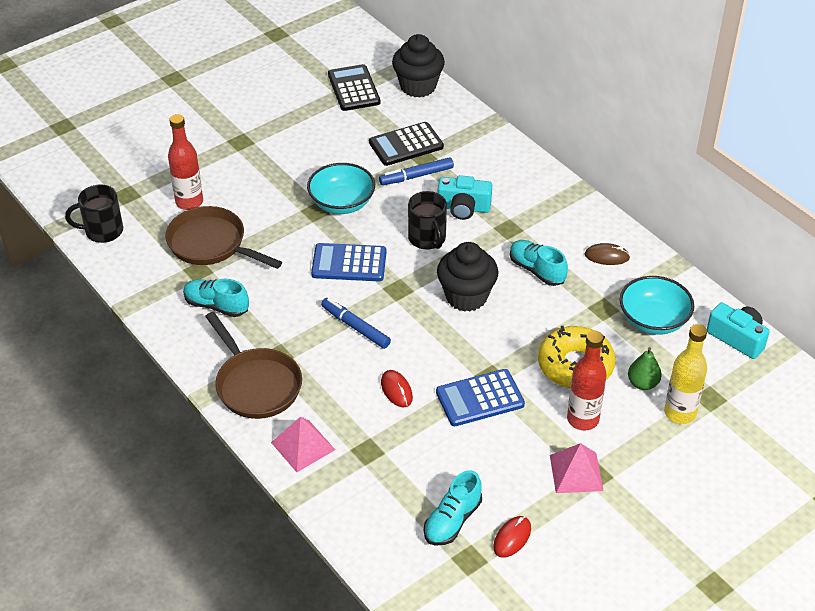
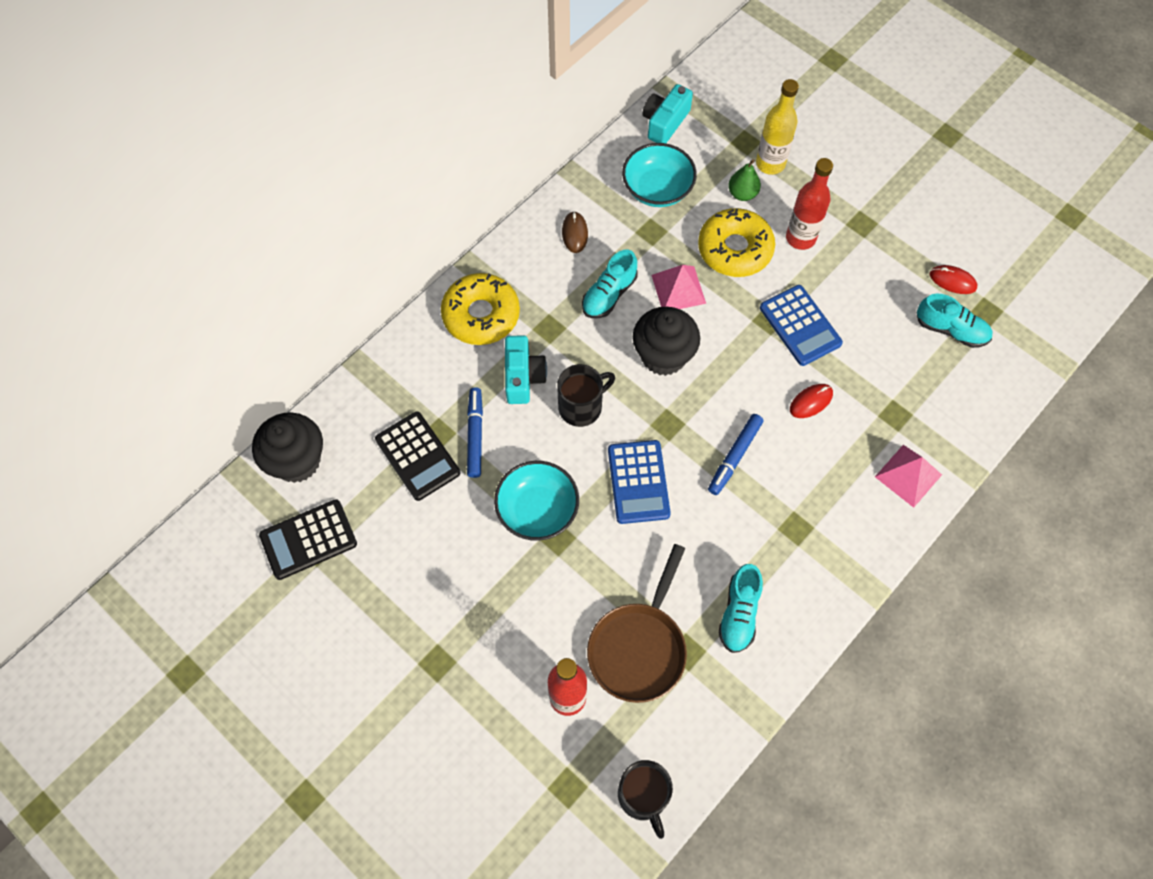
camera: 100 degrees left, 20 degrees up
brown pan [205,312,302,419] -> none
blue marker [379,157,454,185] -> blue marker turned 150 degrees counterclockwise [467,387,483,478]
pink pyramid [550,443,603,493] -> pink pyramid moved to [652,265,706,309]
none -> yellow donut [441,273,520,345]

